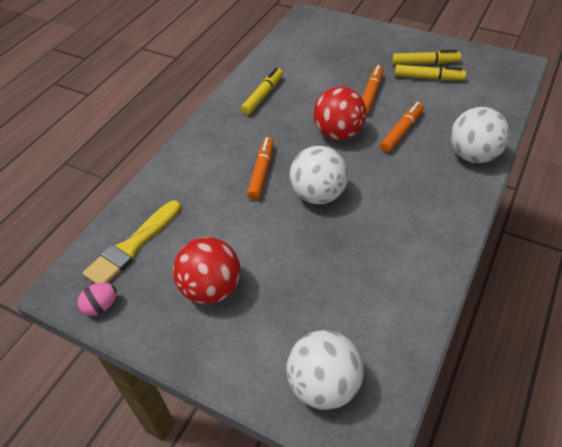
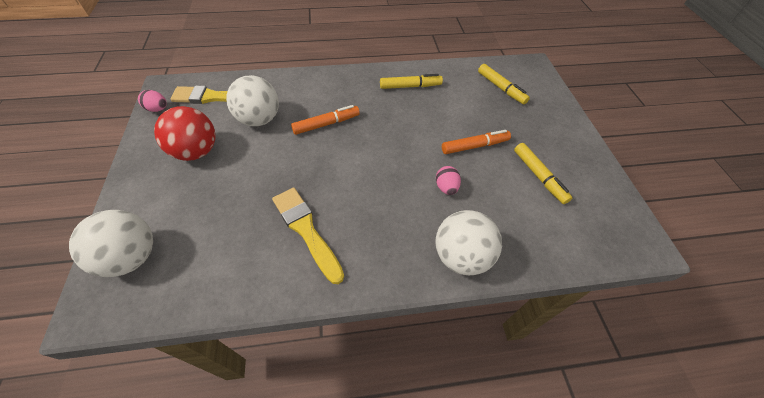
camera: 50 degrees right, 5 degrees up
white ball [290,146,348,204] -> white ball moved to [226,75,279,126]
red ball [313,86,366,140] -> none
orange marker [380,102,424,152] -> pink egg [436,166,461,195]
yellow marker [392,50,461,65] -> yellow marker moved to [478,64,530,104]
none -> yellow brush [272,188,344,284]

